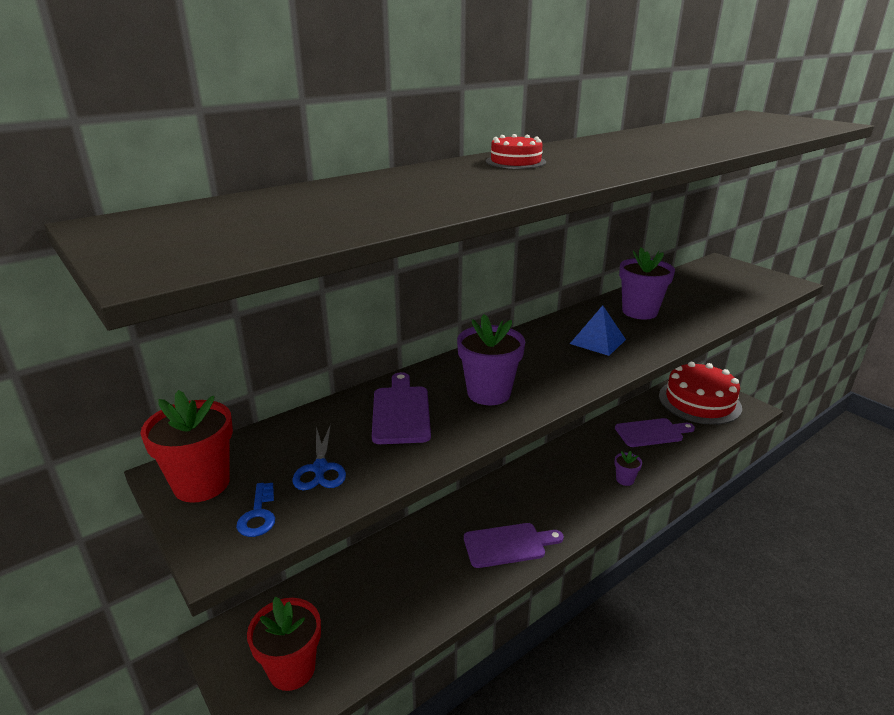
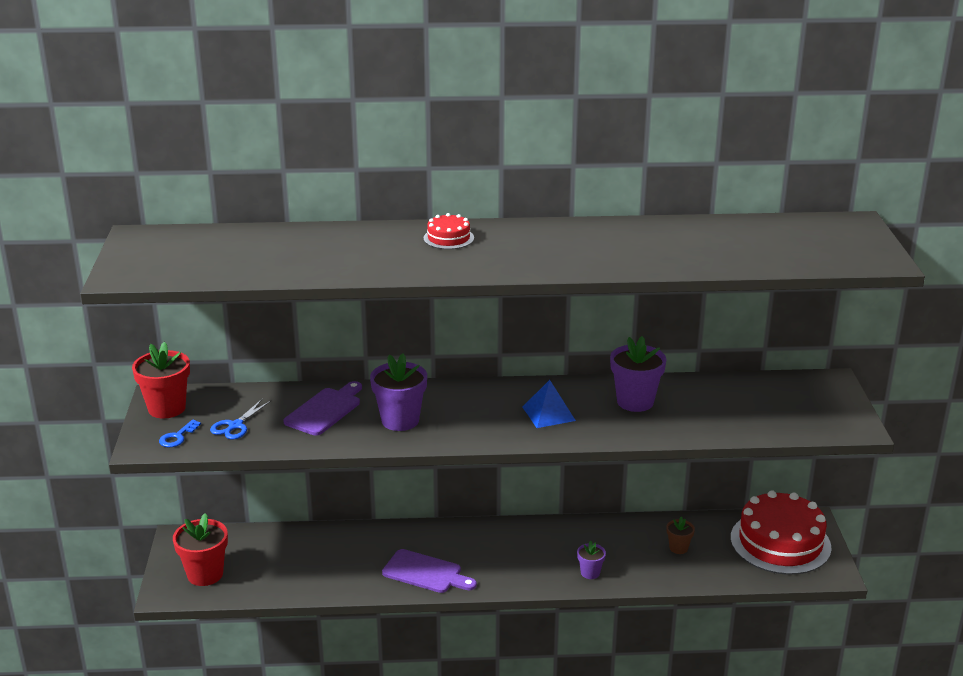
camera: 35 degrees right, 0 degrees up
purple cutting board [615,418,695,447] -> brown flower pot [667,516,695,554]

